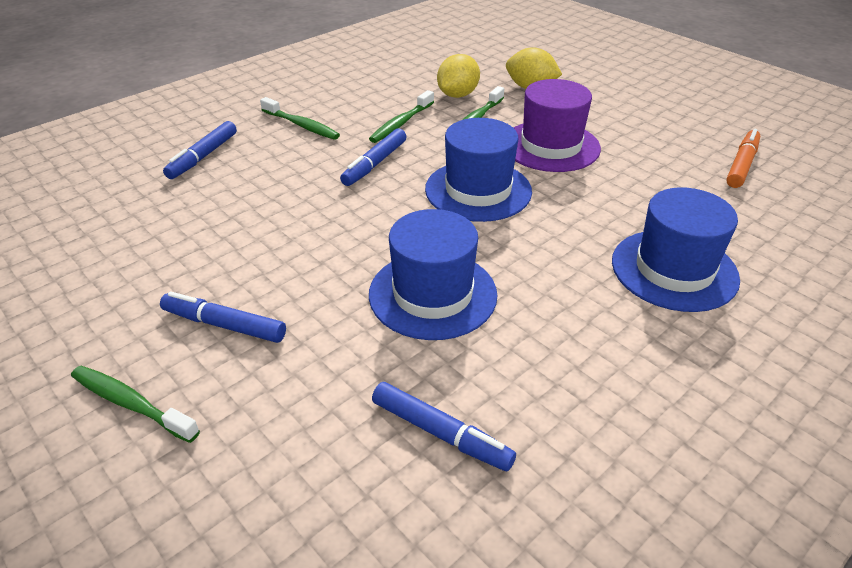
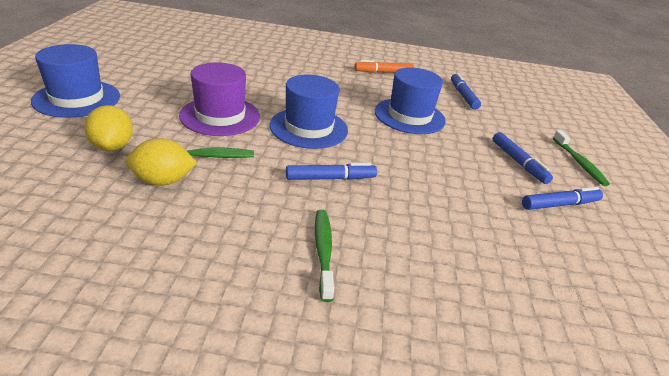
camera: 135 degrees left, 5 degrees down
blue marker [163,121,237,179] -> blue marker moved to [522,187,603,210]
green toothbrush [369,90,434,143] -> none
blue hat [612,187,740,312] -> blue hat moved to [31,44,120,118]
orange marker [726,129,760,188] -> orange marker moved to [355,60,414,73]

